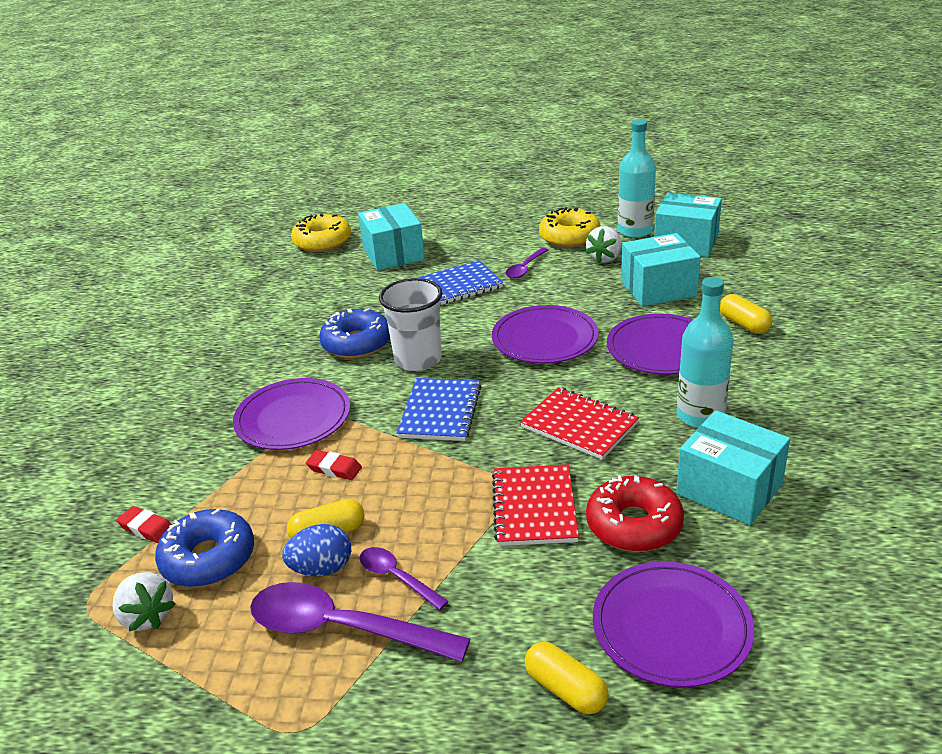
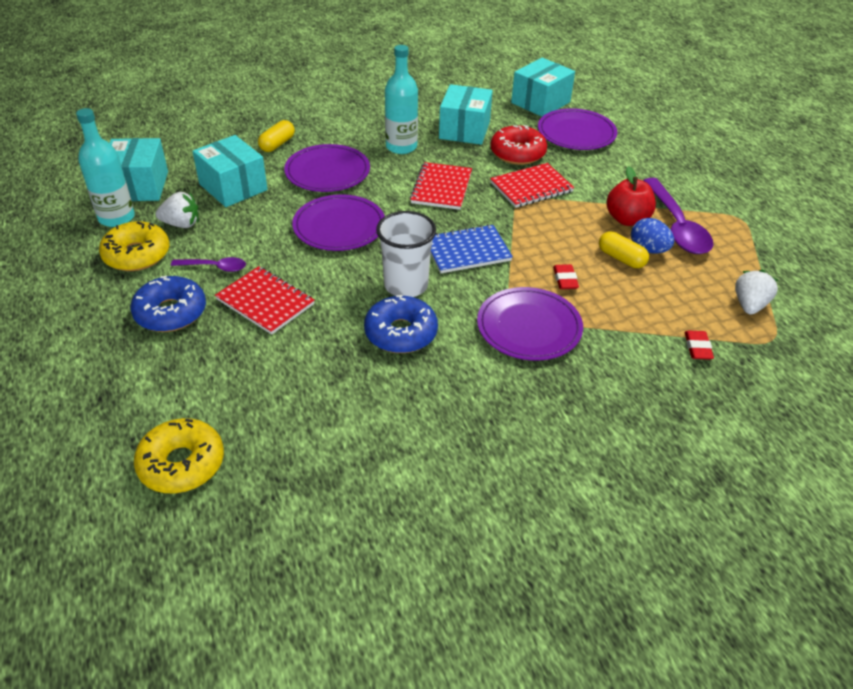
camera: 120 degrees left, 10 degrees up
blue donut [155,509,254,587] -> blue donut moved to [131,276,206,332]
turquoise box [358,203,425,270] -> turquoise box moved to [511,58,575,117]
purple spoon [360,547,449,610] -> red apple [606,166,656,226]
blue notebook [417,260,503,305] -> red notebook [215,266,315,335]
yellow capsule [525,642,608,714] -> none

